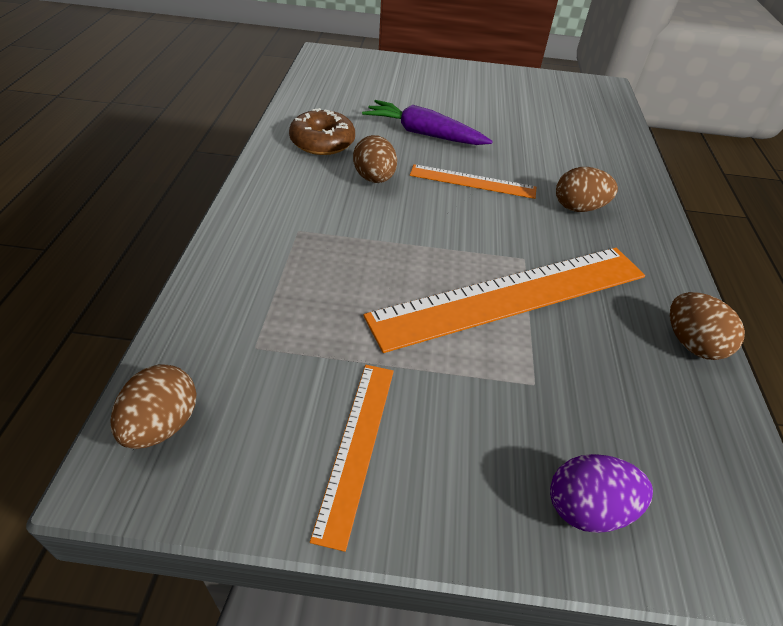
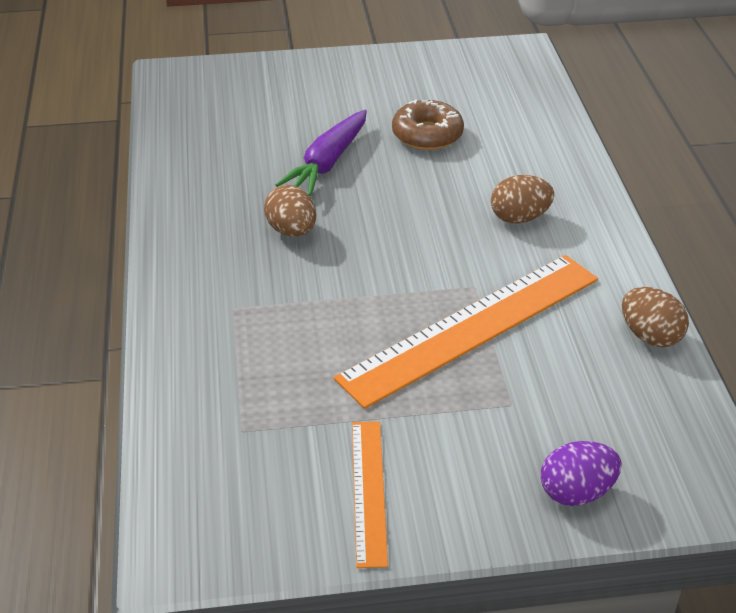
camera: 10 degrees left, 5 degrees down
brown egg [111,365,197,449] -> none
brown donut [289,108,355,155] -> brown donut moved to [392,100,464,150]
purple carrot [362,100,493,145] -> purple carrot turned 75 degrees counterclockwise [276,110,367,196]
orange ruler [410,164,536,199] -> none

